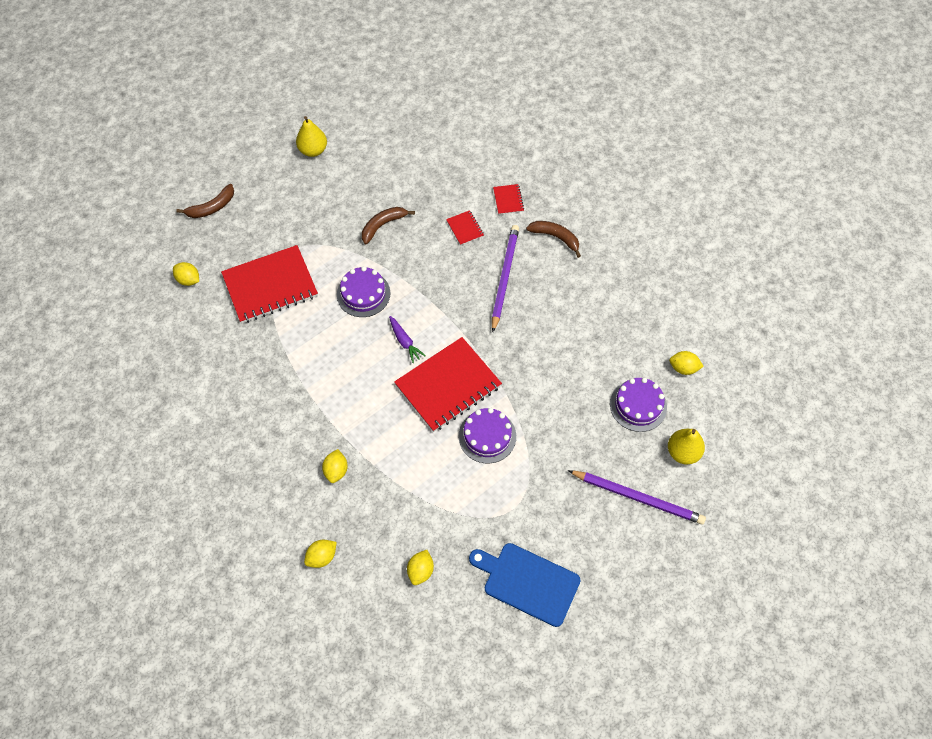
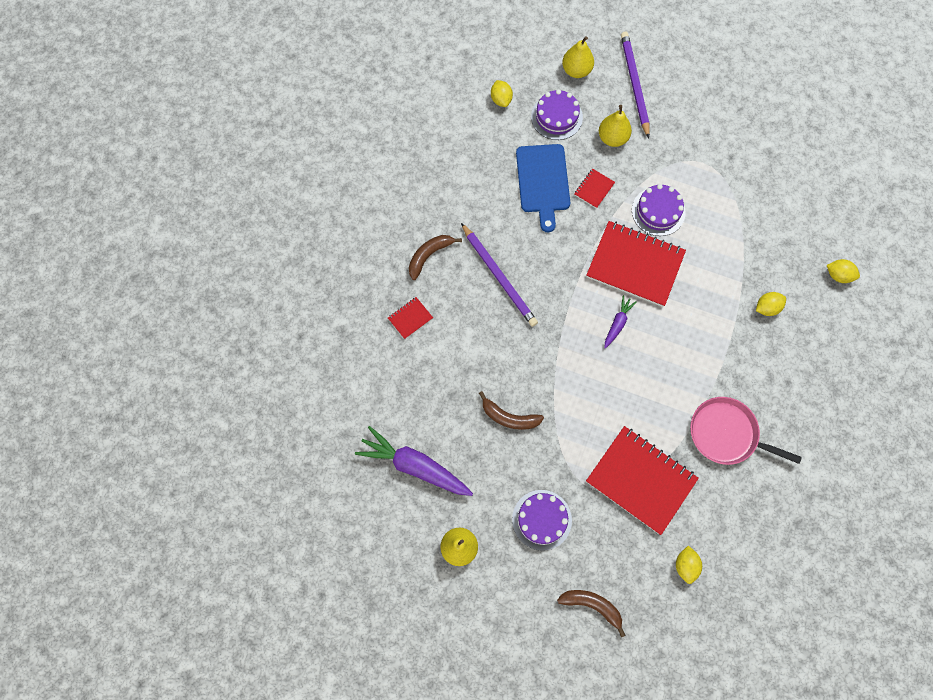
camera: 120 degrees left, 10 degrees up
purple cake [337,266,390,317] -> purple cake moved to [512,490,572,551]
yellow lemon [407,550,434,585] -> none
red notebook [446,210,484,246] -> red notebook moved to [574,169,615,209]
blue cutting board [469,543,581,627] -> blue cutting board moved to [516,144,570,232]
purple pencil [492,225,519,332] -> purple pencil turned 105 degrees counterclockwise [461,223,538,327]
brown banana [526,221,581,258] -> brown banana turned 45 degrees clockwise [409,235,462,280]
none -> purple carrot [355,426,473,496]
none -> yellow pear [599,105,632,147]
none -> pink pan [690,397,802,465]

